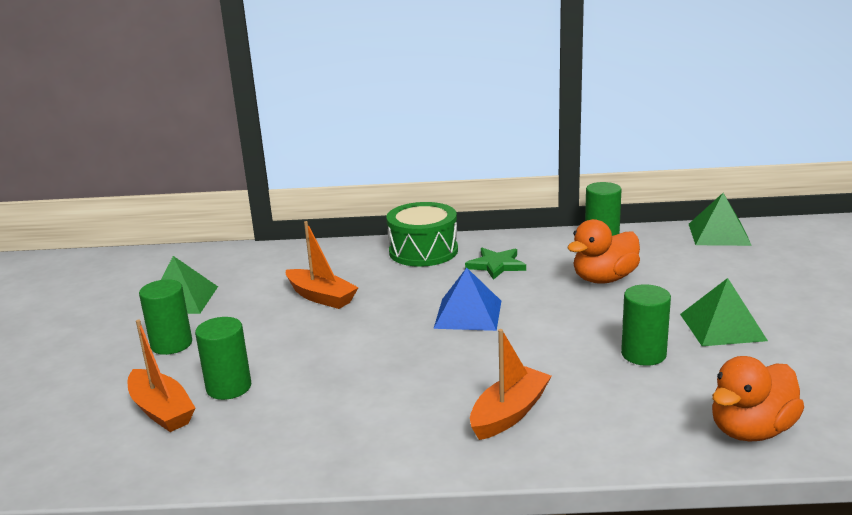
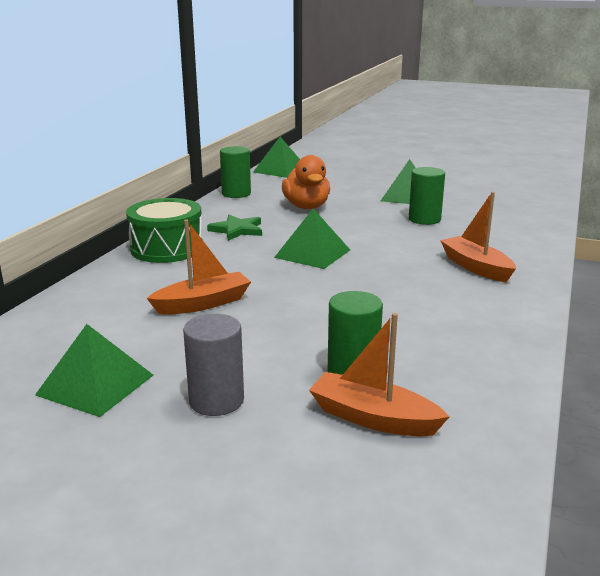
camera: 70 degrees left, 0 degrees up
orange boat [128,320,196,432] -> orange boat turned 135 degrees counterclockwise [309,313,450,437]
green cylinder [139,280,192,355] -> grey cylinder [183,314,244,416]
blue pyramid [434,268,501,331] -> green pyramid [274,209,350,269]
orange duck [712,356,804,442] -> none

